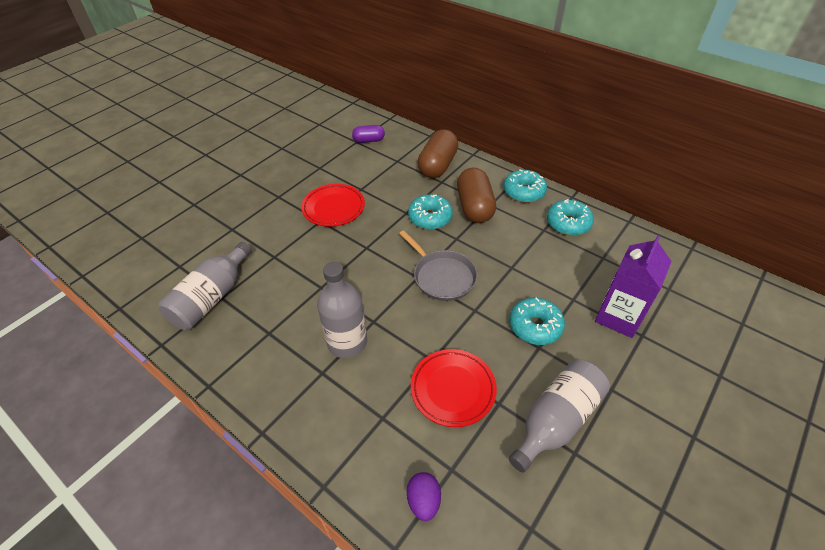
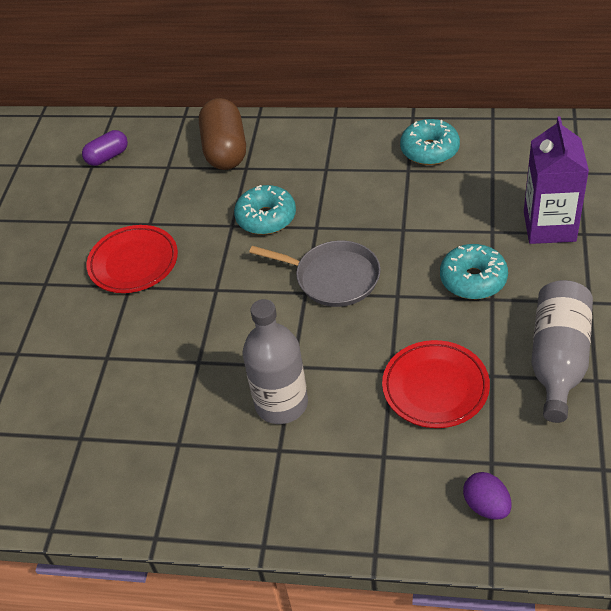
camera: 25 degrees left, 0 degrees up
grey bottle [158,242,252,330] -> none
brown capsule [457,168,496,223] -> none
turquoise donut [504,169,547,203] -> none

